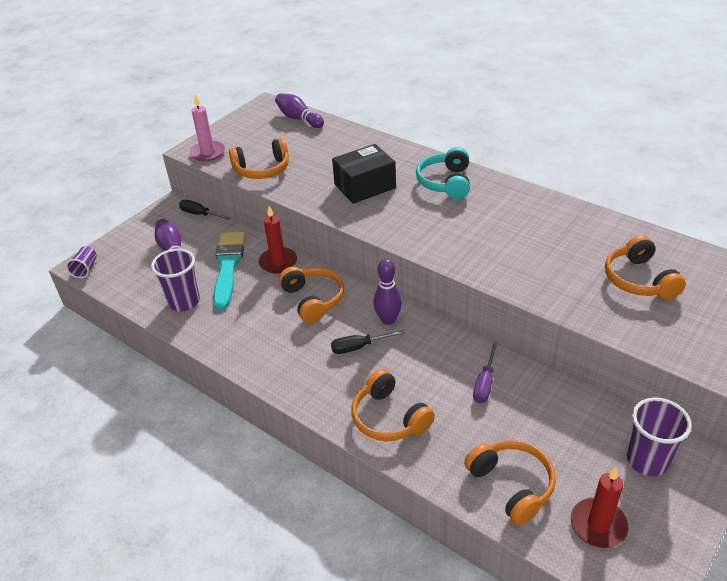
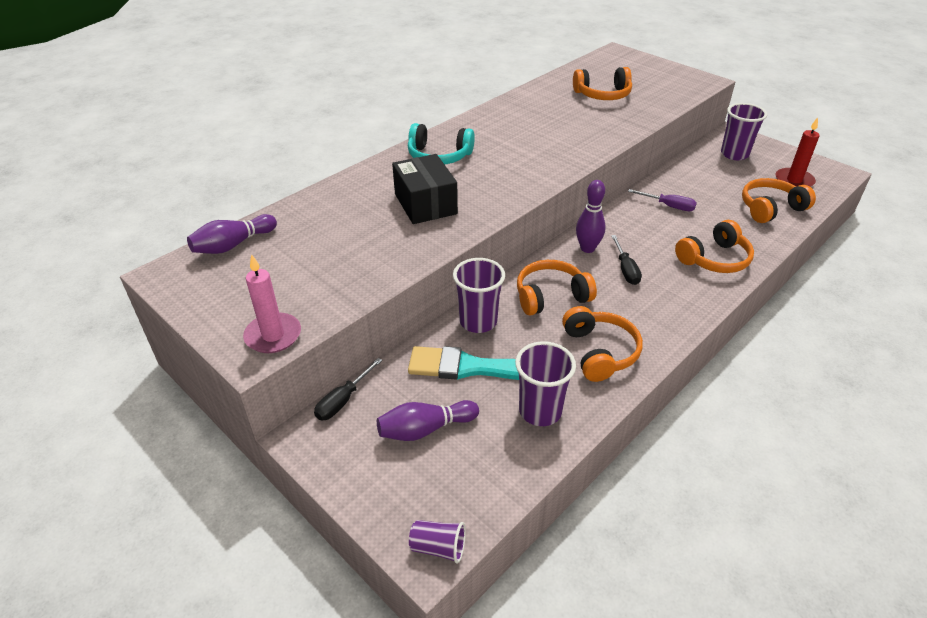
camera: 85 degrees left, 0 degrees up
orange headphones [229,138,289,179] -> orange headphones moved to [562,306,643,382]
red candle [259,206,297,273] -> purple cup [453,258,505,333]

